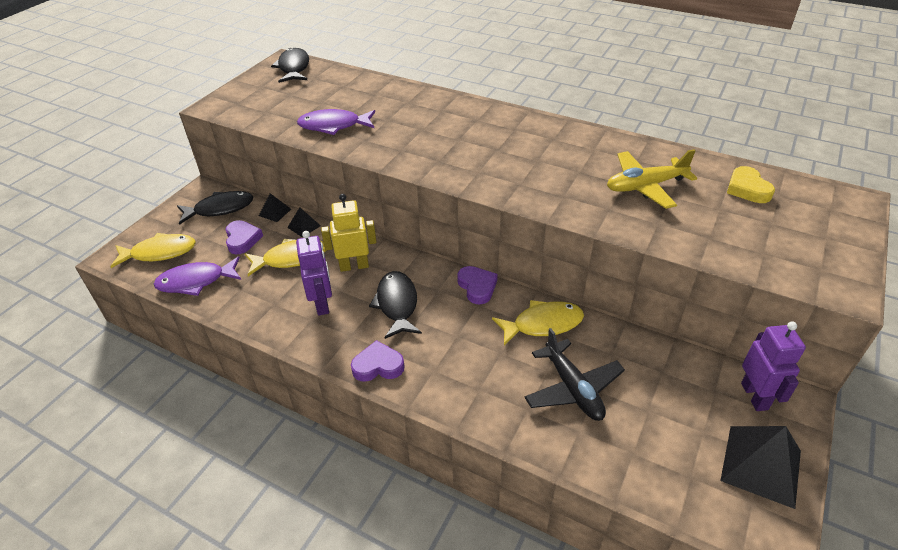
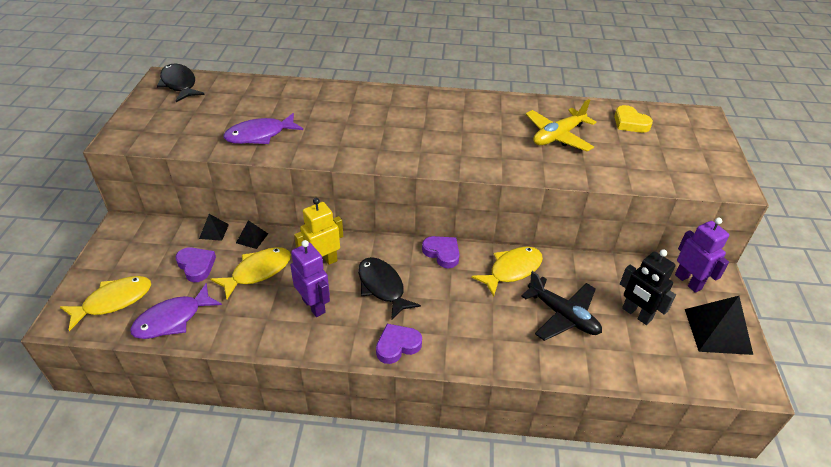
camera: 25 degrees left, 0 degrees up
black fish [177,191,253,225] -> none
none -> black robot [620,249,676,325]

